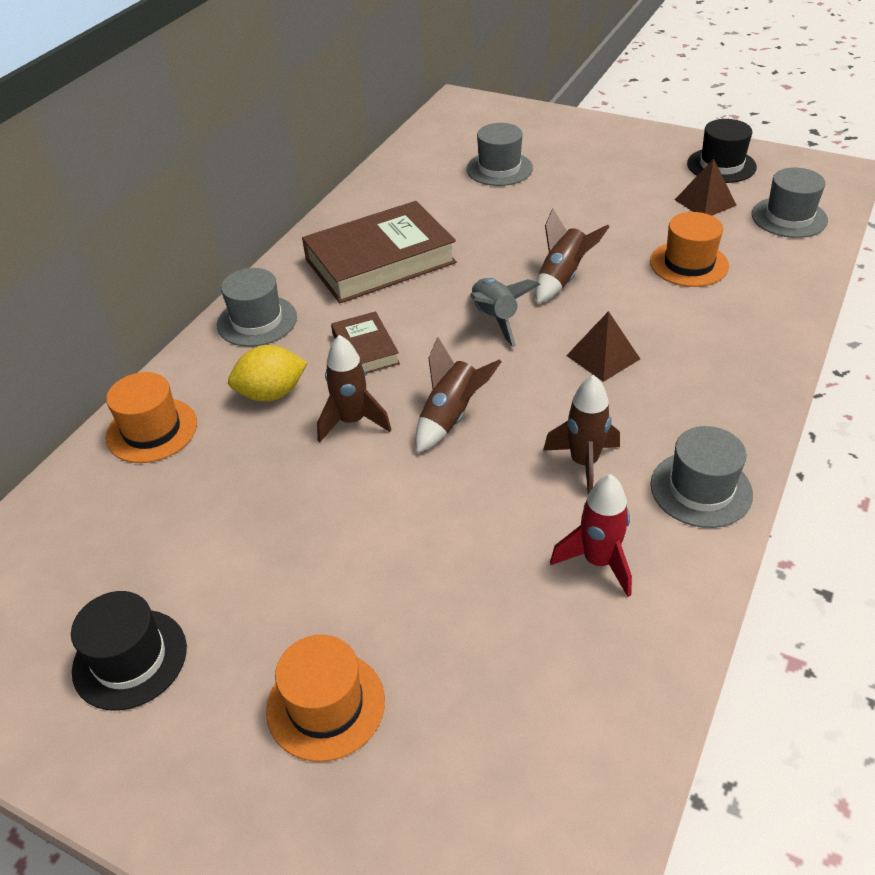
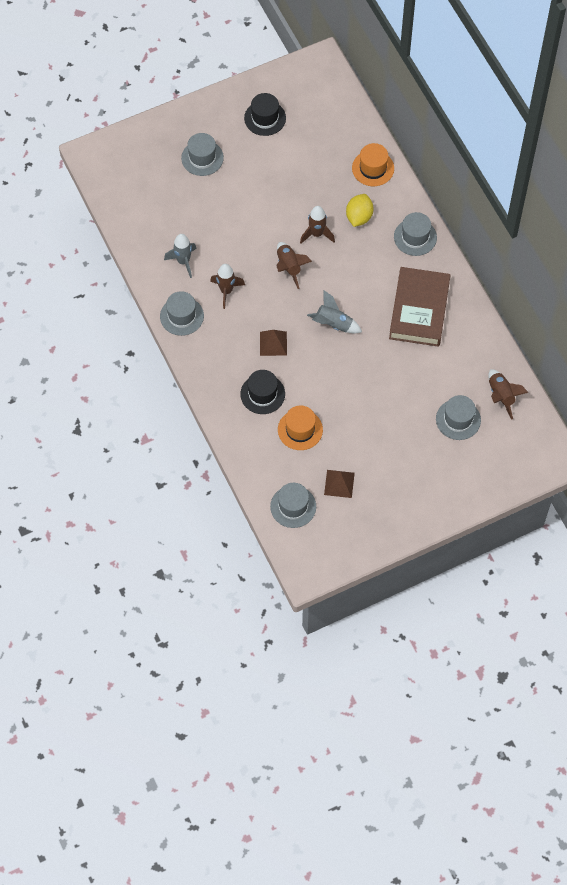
camera: 125 degrees right, 20 degrees up
orange hat [266,635,385,762] -> grey hat [181,133,224,176]
brown book [331,311,400,374] -> none
brown rocket [535,209,610,304] -> brown rocket moved to [488,369,529,420]
red rocket [550,474,632,597] -> grey rocket [164,234,197,278]
black hat [687,119,757,183] -> black hat moved to [240,370,285,414]

